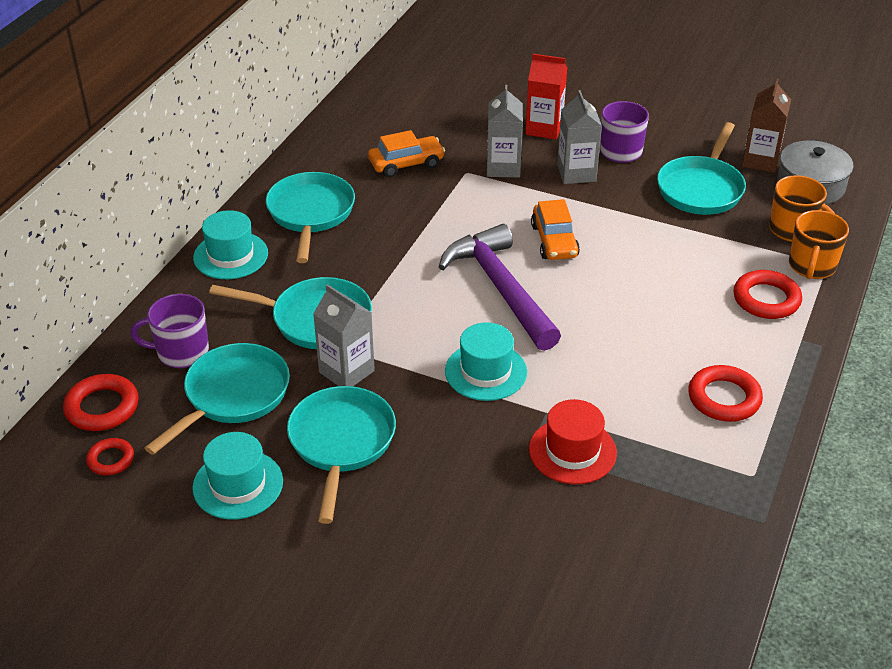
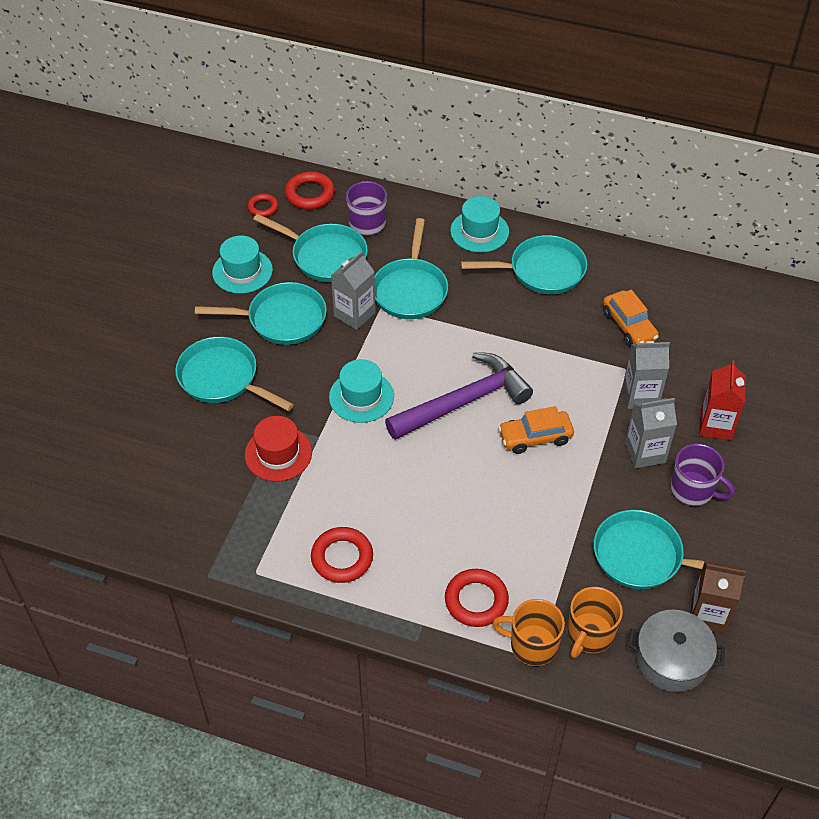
camera: 85 degrees right, 10 degrees up
none -> turquoise pan [175,337,294,411]

